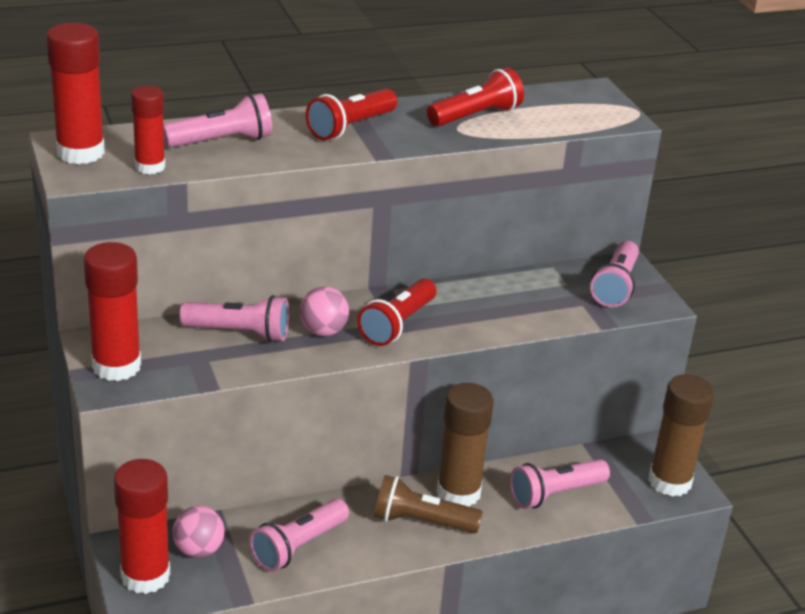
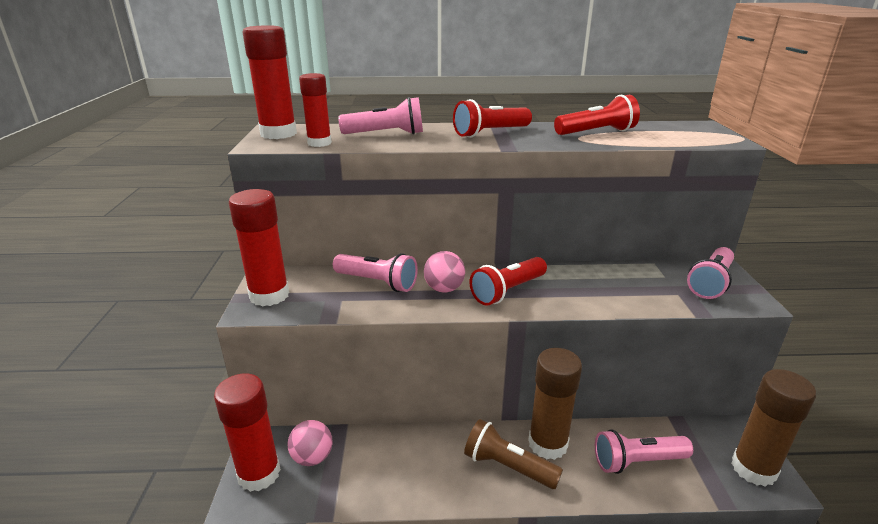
camera: 20 degrees right, 5 degrees down
pink flashlight [249,499,349,572] -> none

